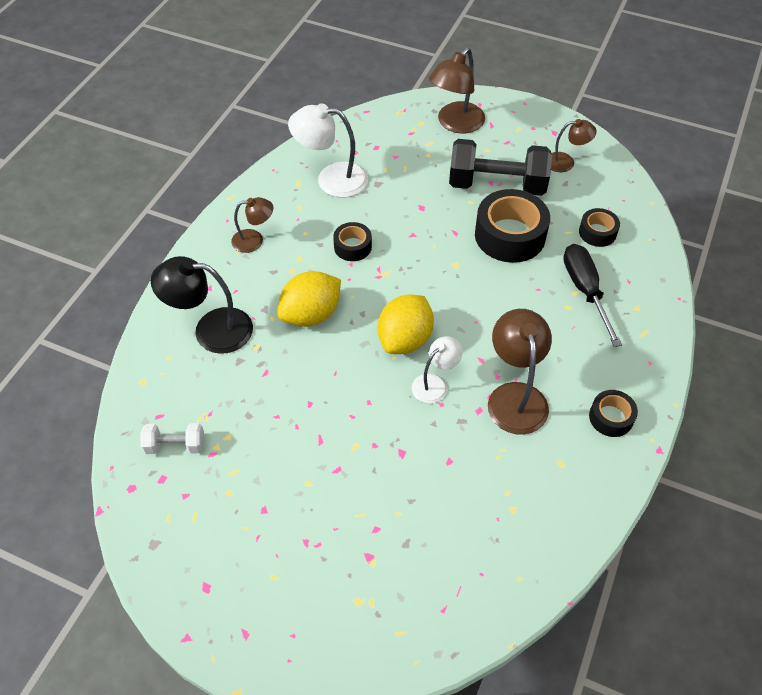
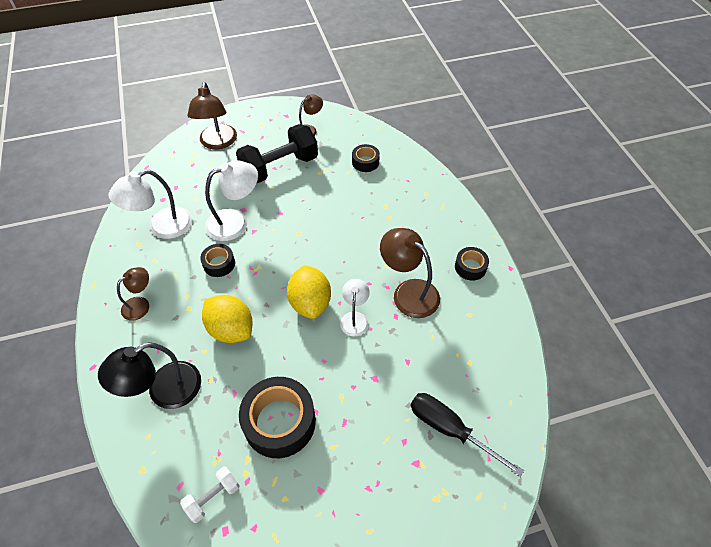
camera: 40 degrees left, 0 degrees up
yellow lemon [277,271,341,327] -> yellow lemon turned 60 degrees counterclockwise [202,295,252,343]
black tape [475,189,550,263] -> black tape moved to [239,377,316,458]
black screwdriver [563,244,622,347] -> black screwdriver moved to [411,393,524,477]
none -> white lamp [205,160,258,241]

